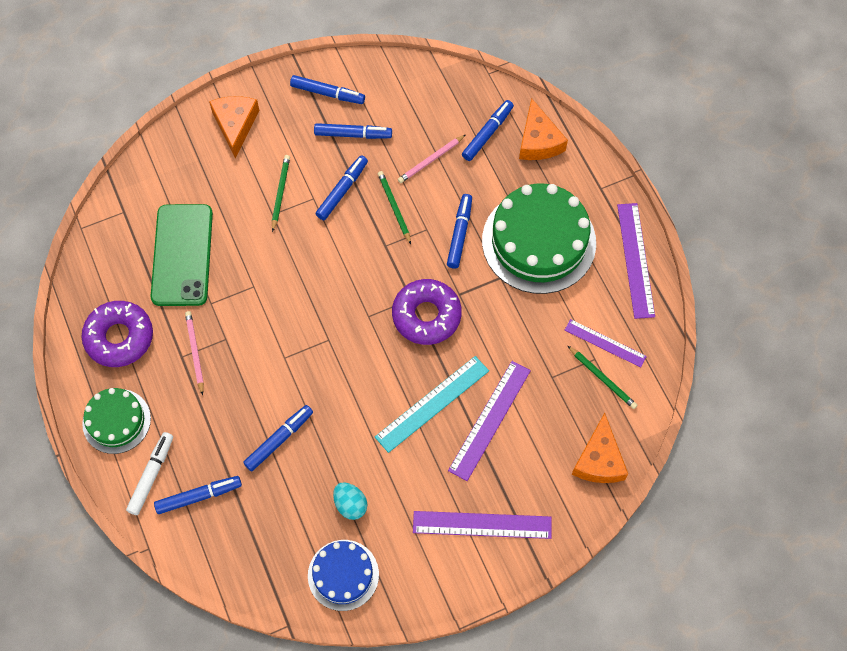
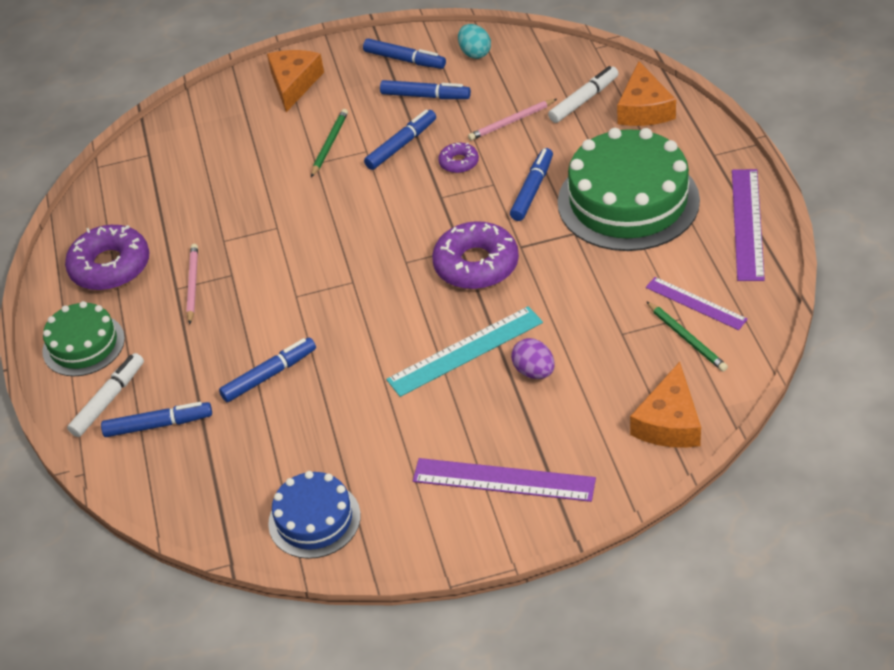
camera: 15 degrees right, 20 degrees down
green phone [151,204,213,306] -> none
turquoise egg [333,482,367,520] -> turquoise egg moved to [458,24,491,59]
green pencil [378,171,411,244] -> purple donut [438,143,479,173]
purple ruler [448,361,531,481] -> purple egg [511,338,555,379]
blue marker [462,100,514,161] -> white marker [548,66,619,123]

